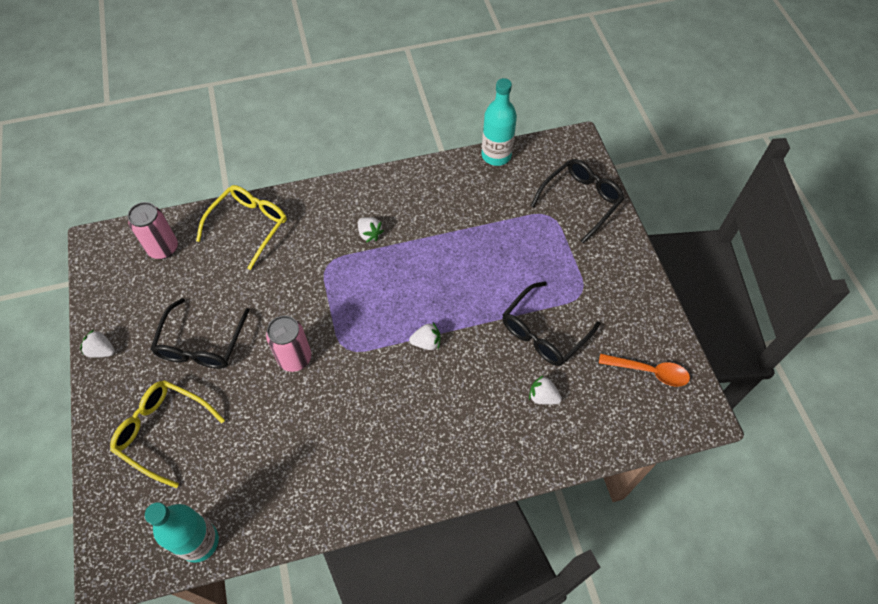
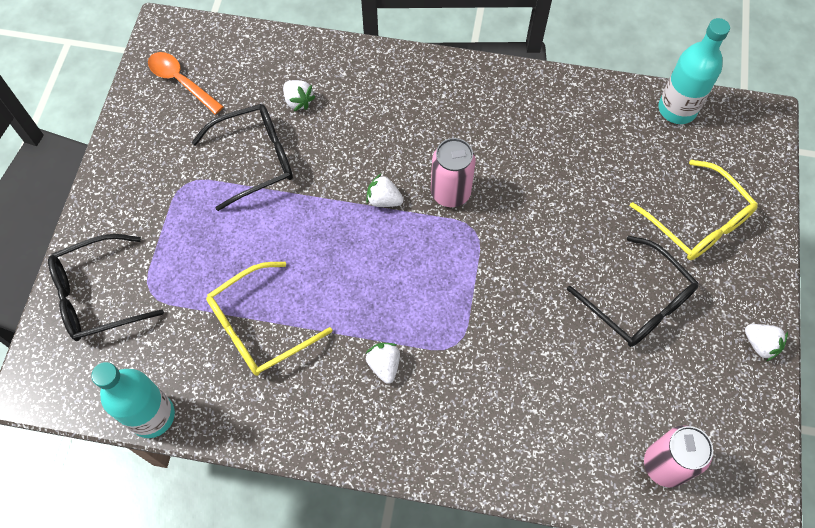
camera: 155 degrees left, 5 degrees up
black glasses [151,298,250,369] -> black glasses turned 105 degrees clockwise [567,236,698,347]
yellow glasses [196,185,287,270] -> yellow glasses moved to [206,262,332,376]
pink can [266,315,311,372] -> pink can moved to [431,138,476,207]

